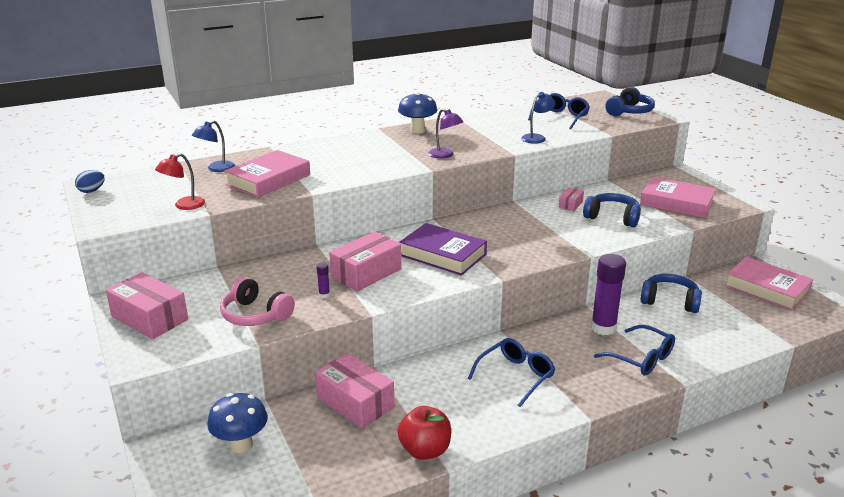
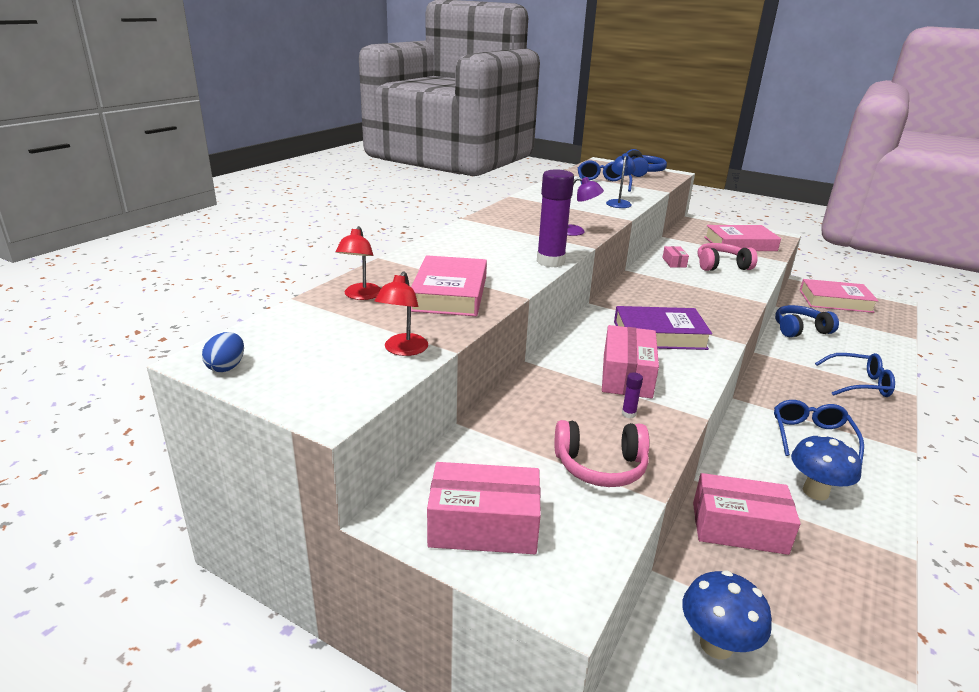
camera: 35 degrees left, 0 degrees up
blue lamp [192,121,235,172] -> red lamp [336,226,381,300]
blue mushroom [398,92,437,134] -> blue mushroom moved to [791,434,862,501]
red apple [398,406,451,460] -> none
blue headphones [583,193,641,227] -> pink headphones [698,243,758,271]
purple glue stick [591,254,626,335] -> purple glue stick moved to [537,169,574,267]

